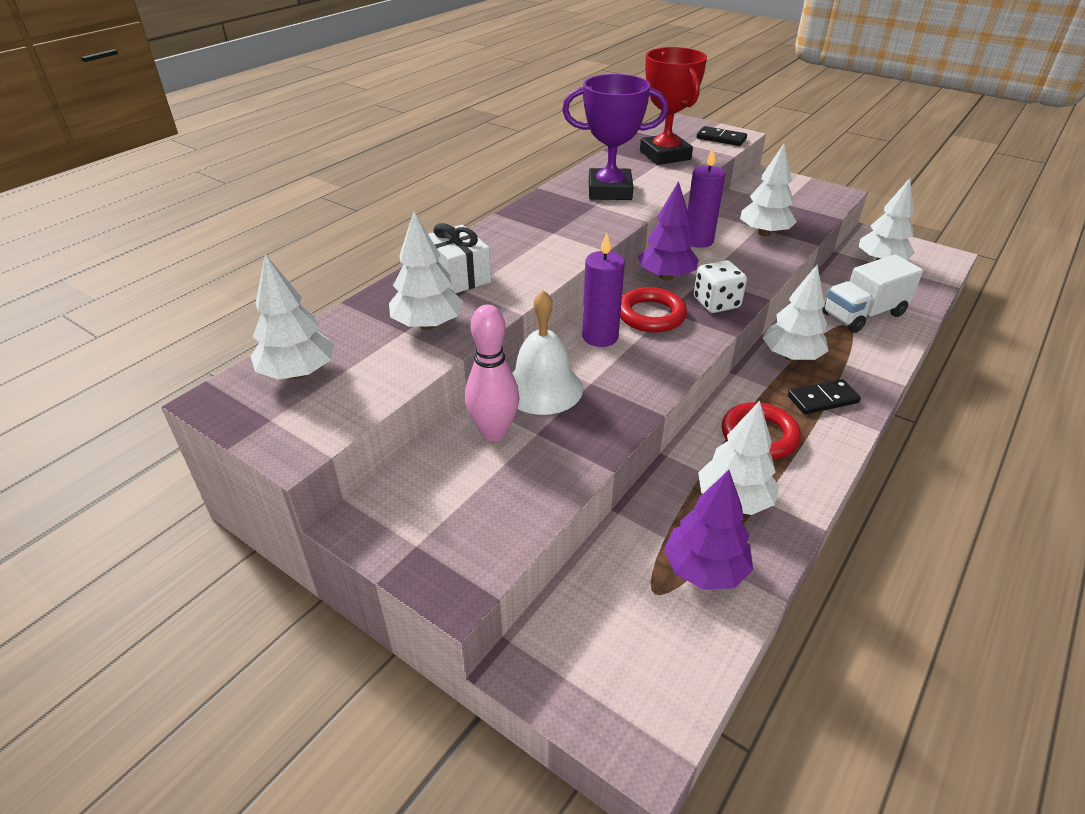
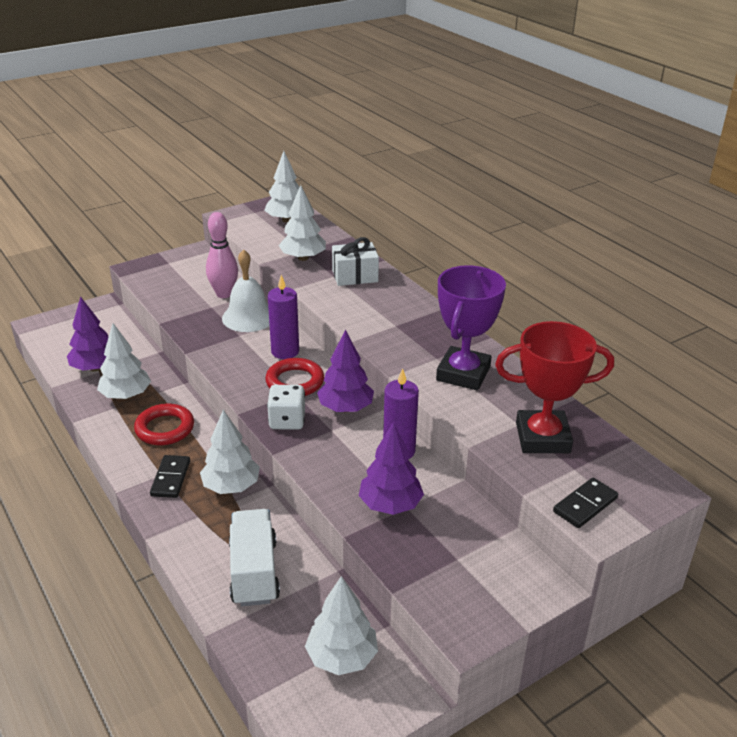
camera: 110 degrees right, 5 degrees down
white tree [740,144,797,236] -> purple tree [359,422,424,515]

